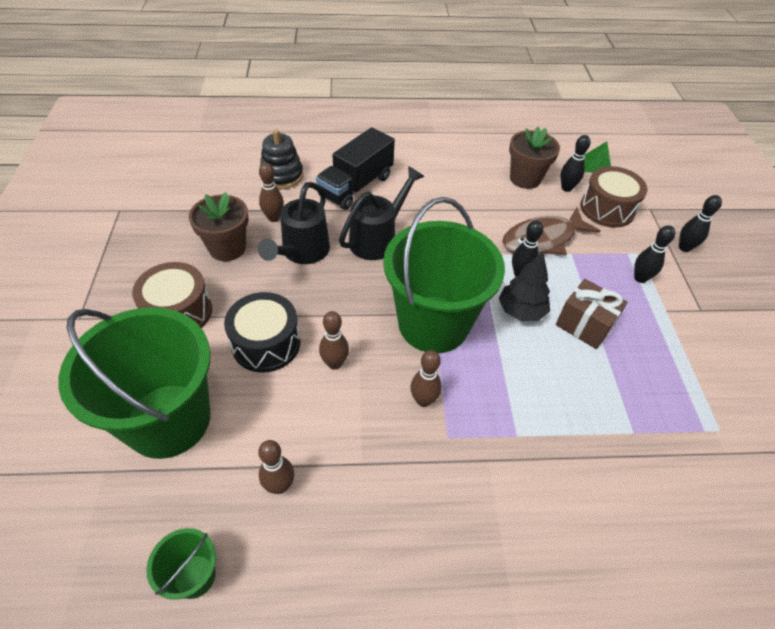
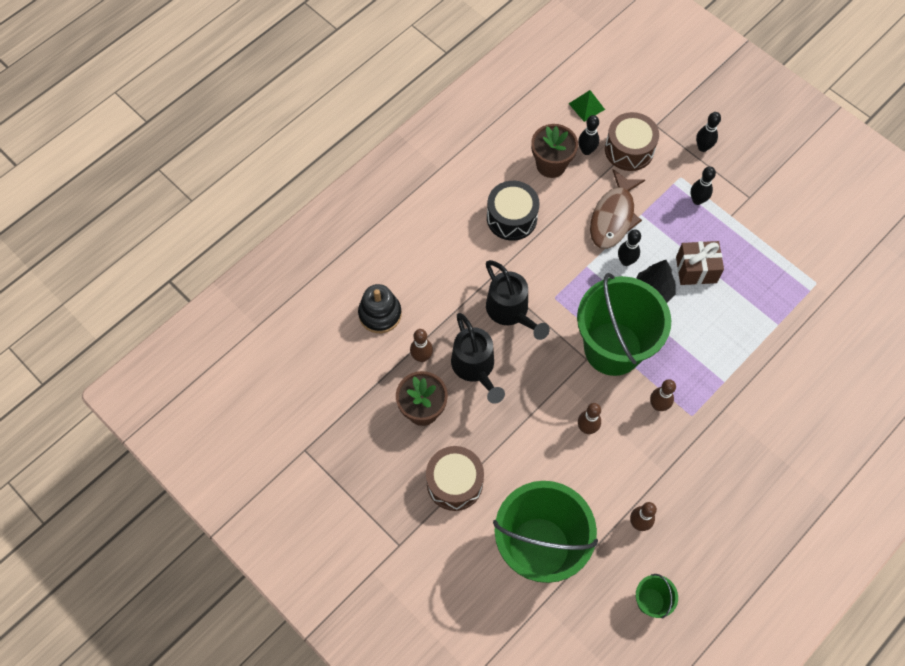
camera: 40 degrees left, 15 degrees up
black drum [224,292,300,373] -> black drum moved to [487,181,540,241]
black truck [316,127,395,210] -> none
black watering can [339,166,424,260] -> black watering can turned 150 degrees clockwise [486,260,550,340]

